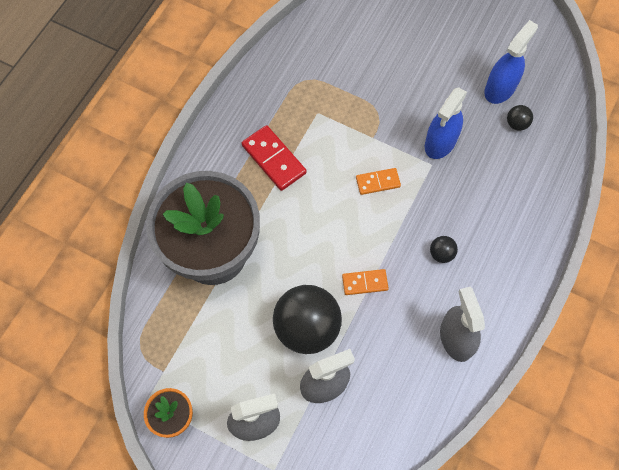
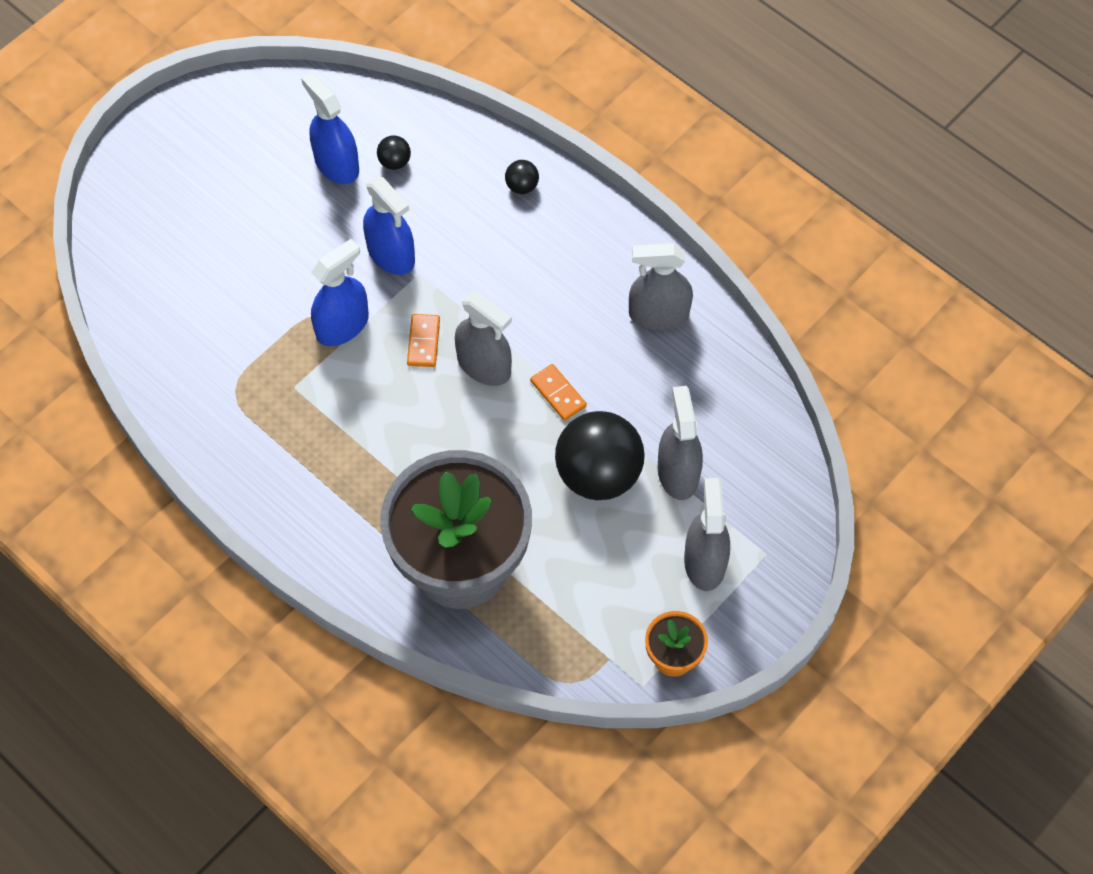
camera: 75 degrees left, 5 degrees down
red domino [242,125,306,191] -> none
orange domino [342,269,389,295] -> orange domino turned 45 degrees counterclockwise [530,364,587,421]
black ball [430,236,458,263] -> black ball moved to [505,160,539,194]
none -> blue spray bottle [311,239,369,346]
none -> grey spray bottle [455,292,512,386]

